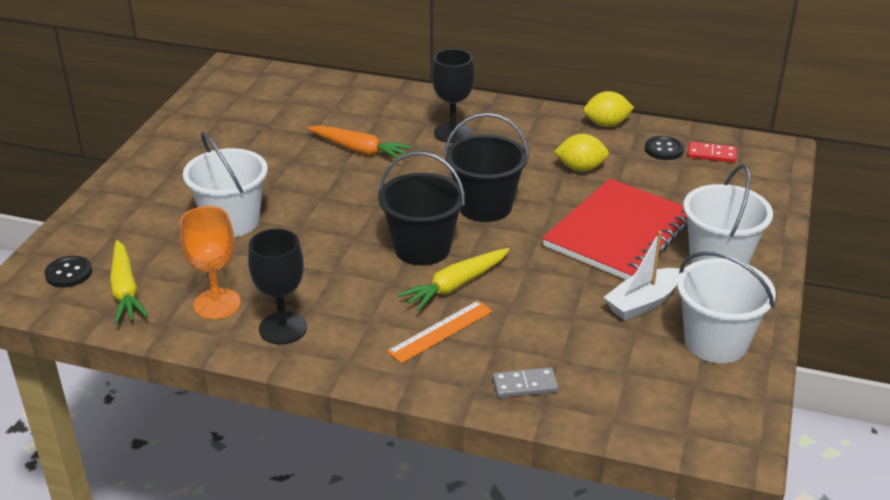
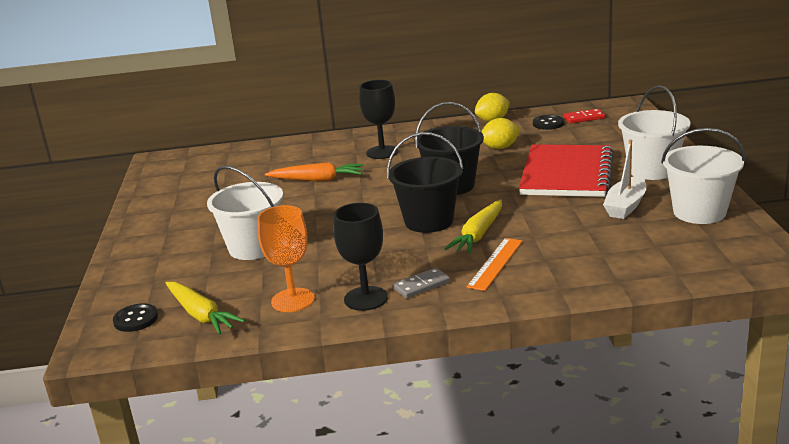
camera: 20 degrees left, 10 degrees down
grey domino [492,367,559,398] -> grey domino moved to [393,268,450,299]

